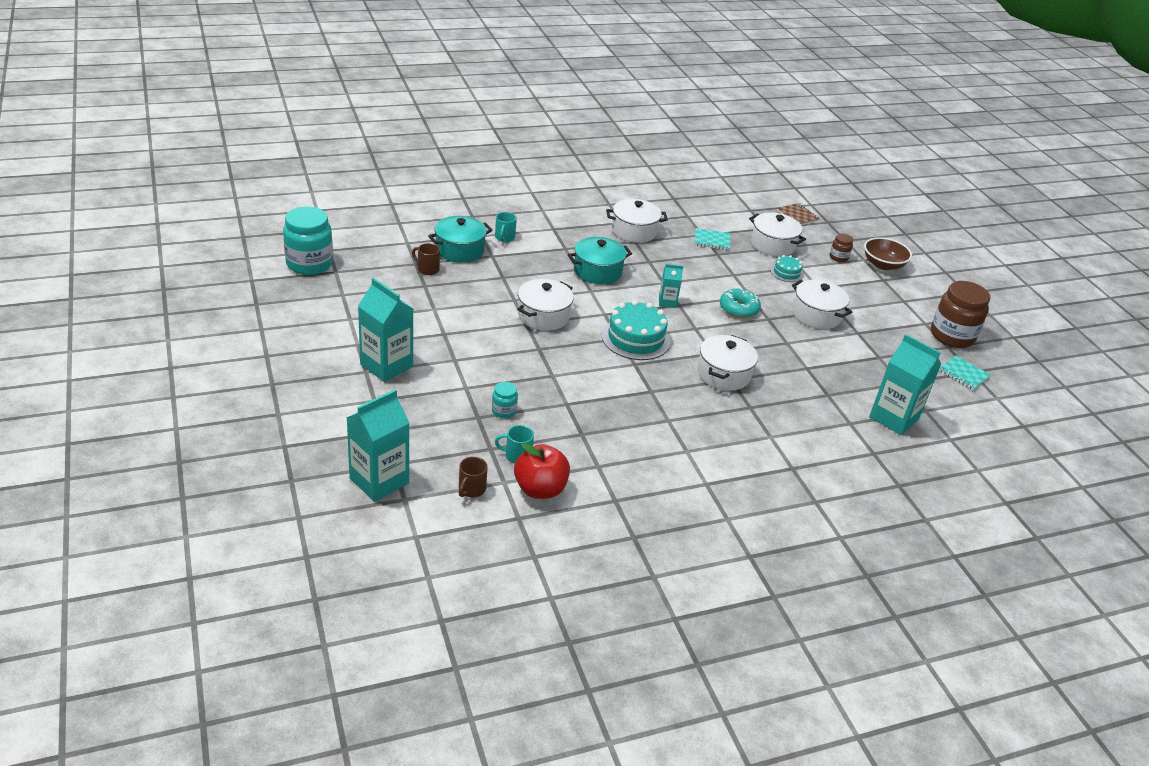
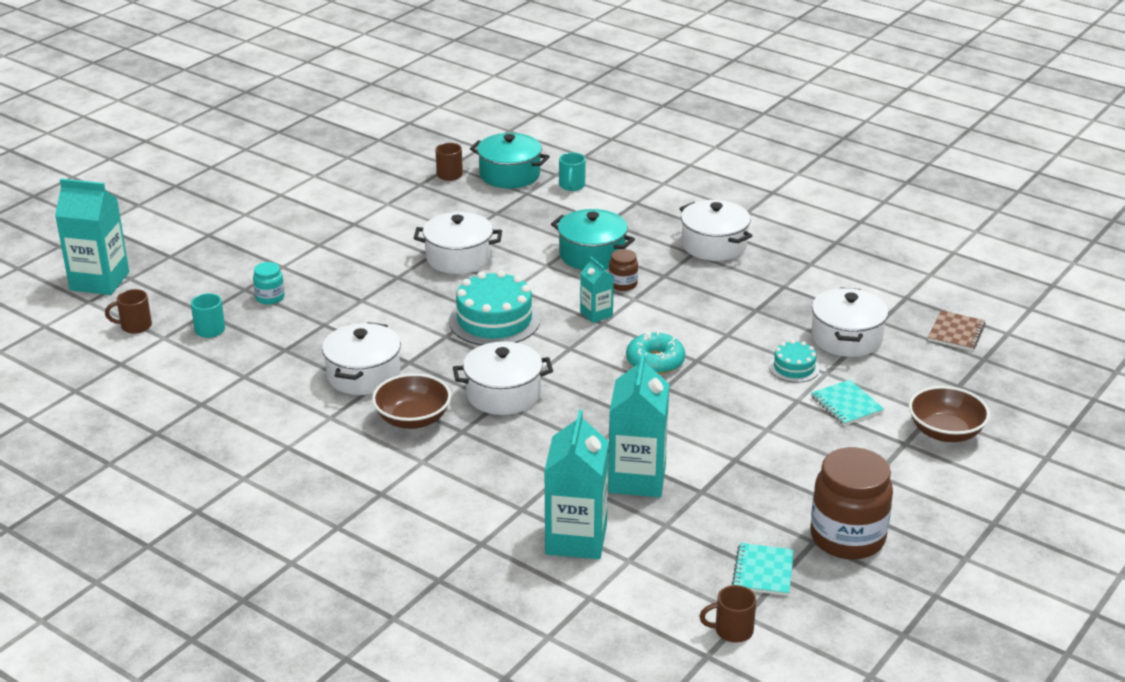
camera: 60 degrees right, 5 degrees down
turquoise jar [283,207,333,275] -> none
turquoise carton [358,278,413,382] -> turquoise carton moved to [608,353,669,497]
turquoise mug [495,212,517,242] -> turquoise mug turned 60 degrees counterclockwise [559,152,586,191]
red apple [514,443,570,499] -> none
turquoise notebook [695,228,730,250] -> turquoise notebook moved to [811,380,884,426]
white pot [792,280,852,329] -> white pot moved to [322,322,401,395]
brown jar [830,233,853,262] -> brown jar moved to [609,249,638,291]
none -> brown bowl [372,373,451,429]
none -> brown mug [699,585,756,643]

